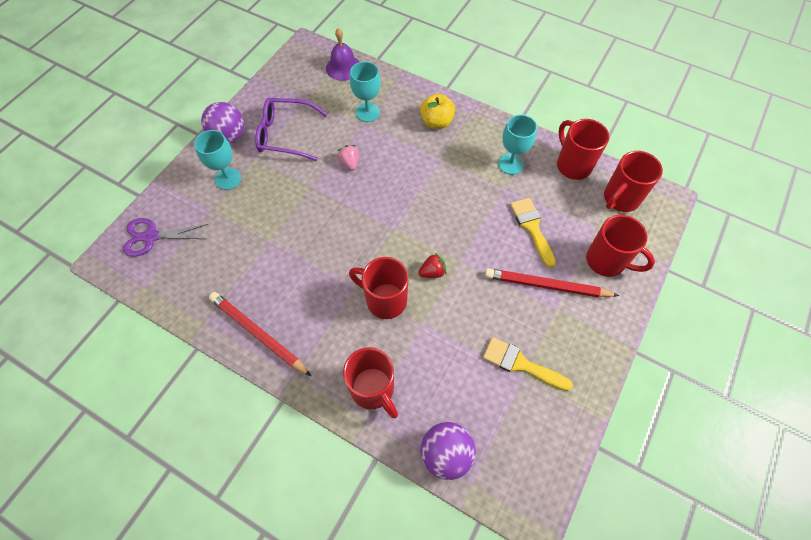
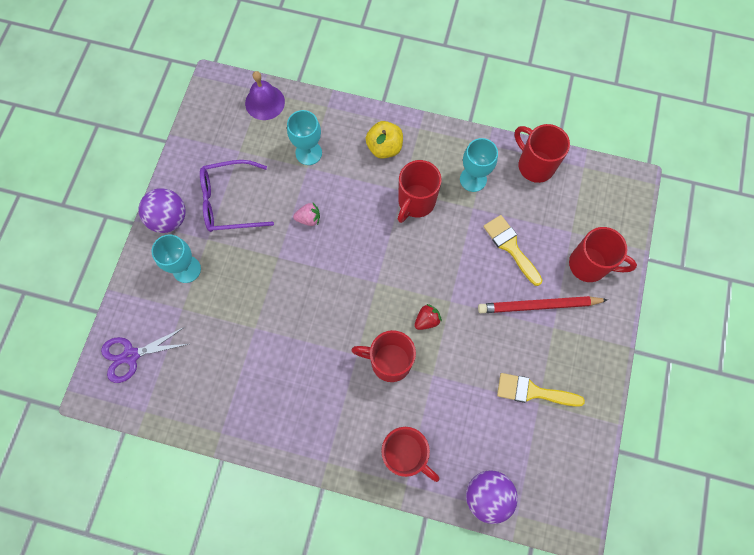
camera: 15 degrees left, 10 degrees up
red pencil [209,292,311,376] -> none
pink strawberry [338,145,359,170] -> pink strawberry turned 120 degrees clockwise [293,203,320,226]
red mug [604,151,663,212] -> red mug moved to [398,160,442,223]

